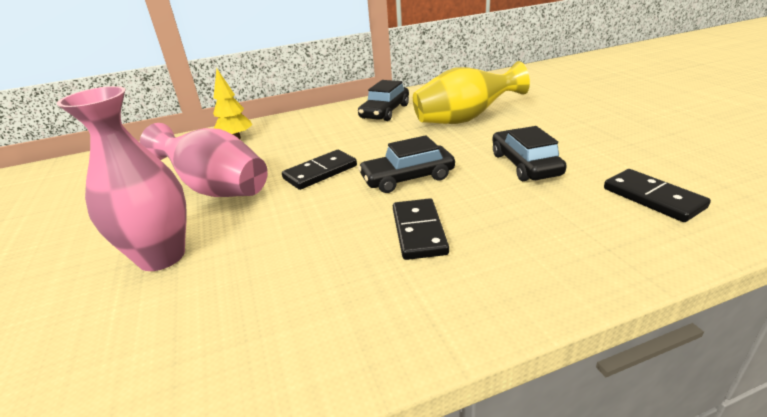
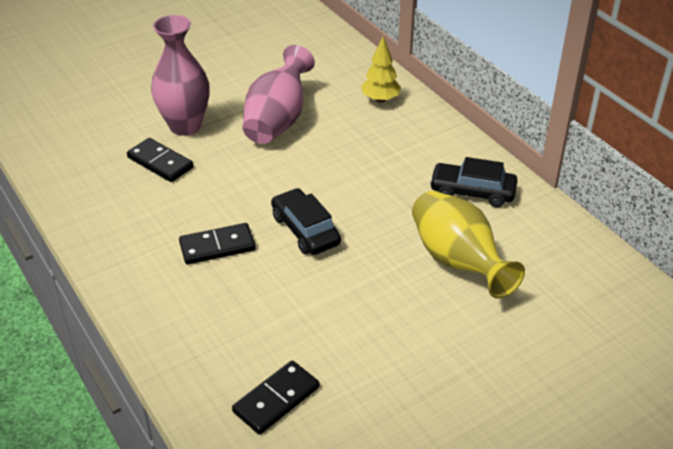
camera: 75 degrees right, 10 degrees up
black domino [282,150,357,190] -> black domino moved to [127,138,194,182]
black car [492,126,566,181] -> none

